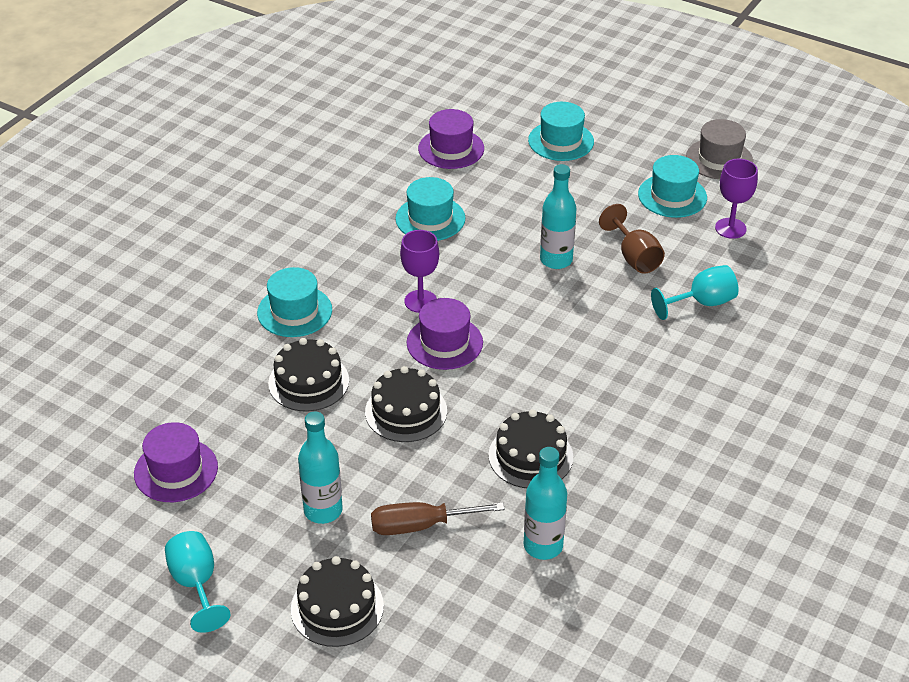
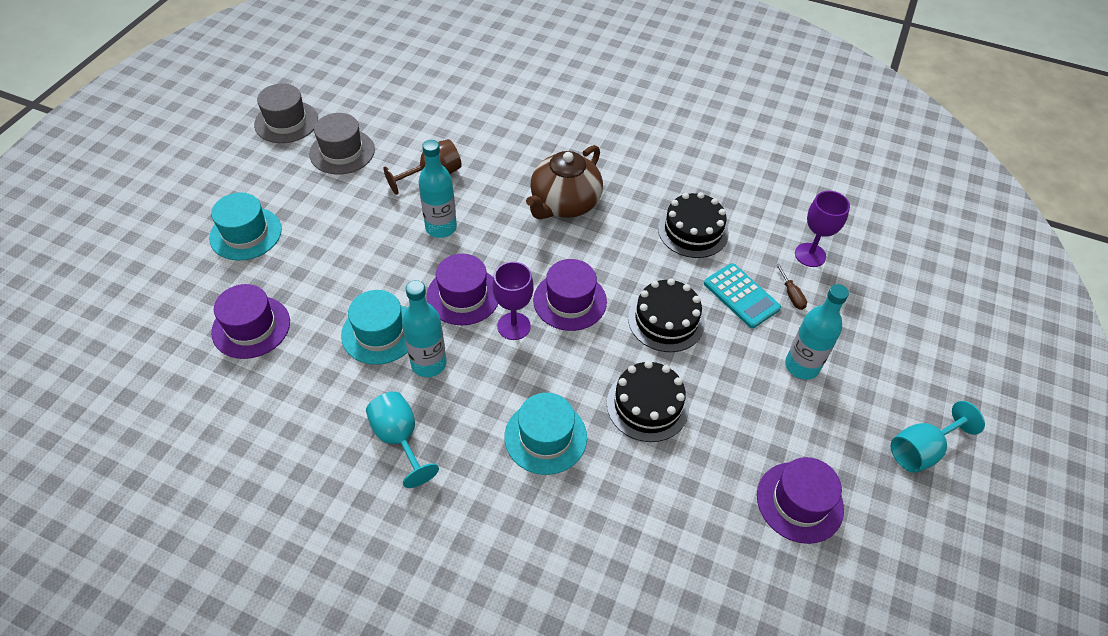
camera: 100 degrees left, 10 degrees up
black cake [291,556,384,647] -> none
brown screwdriver [371,502,505,535] -> brown screwdriver [776,263,807,310], size x0.51
turquoise bottle [524,447,567,560] -> turquoise bottle moved to [402,280,447,377]
turquoise hat [638,155,707,218] -> grey hat [309,113,375,174]
turquoise goblet [651,265,739,320] -> turquoise goblet moved to [366,391,439,488]
purple goblet [715,159,758,239] -> purple goblet moved to [795,191,850,267]
none -> purple hat [426,254,498,325]
none -> brown teapot [526,145,603,219]
none -> turquoise calculator [704,263,781,328]

